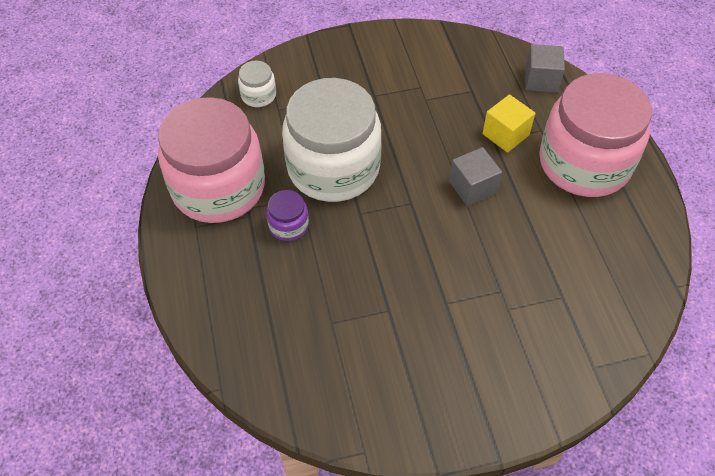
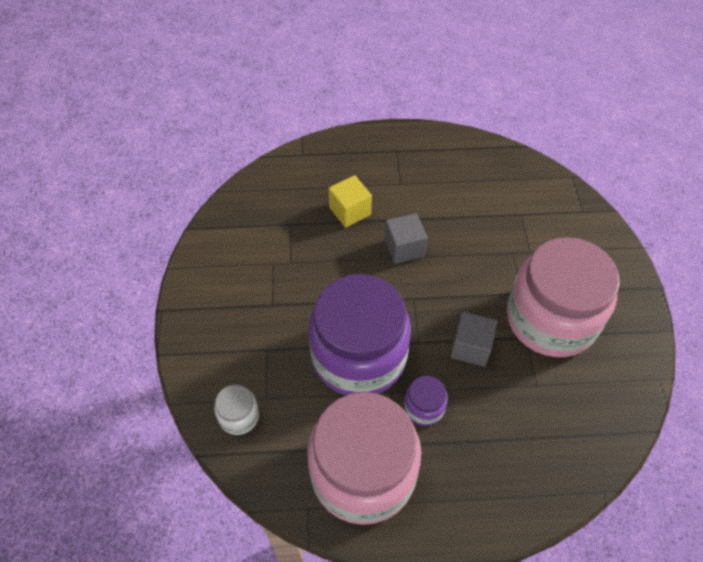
camera: 80 degrees left, 0 degrees up
white jar [282,78,382,202] -> purple jar [309,274,411,396]
grey cube [525,44,565,93] -> grey cube moved to [450,312,497,367]
pink jar [539,73,652,197] -> pink jar moved to [507,237,620,357]

